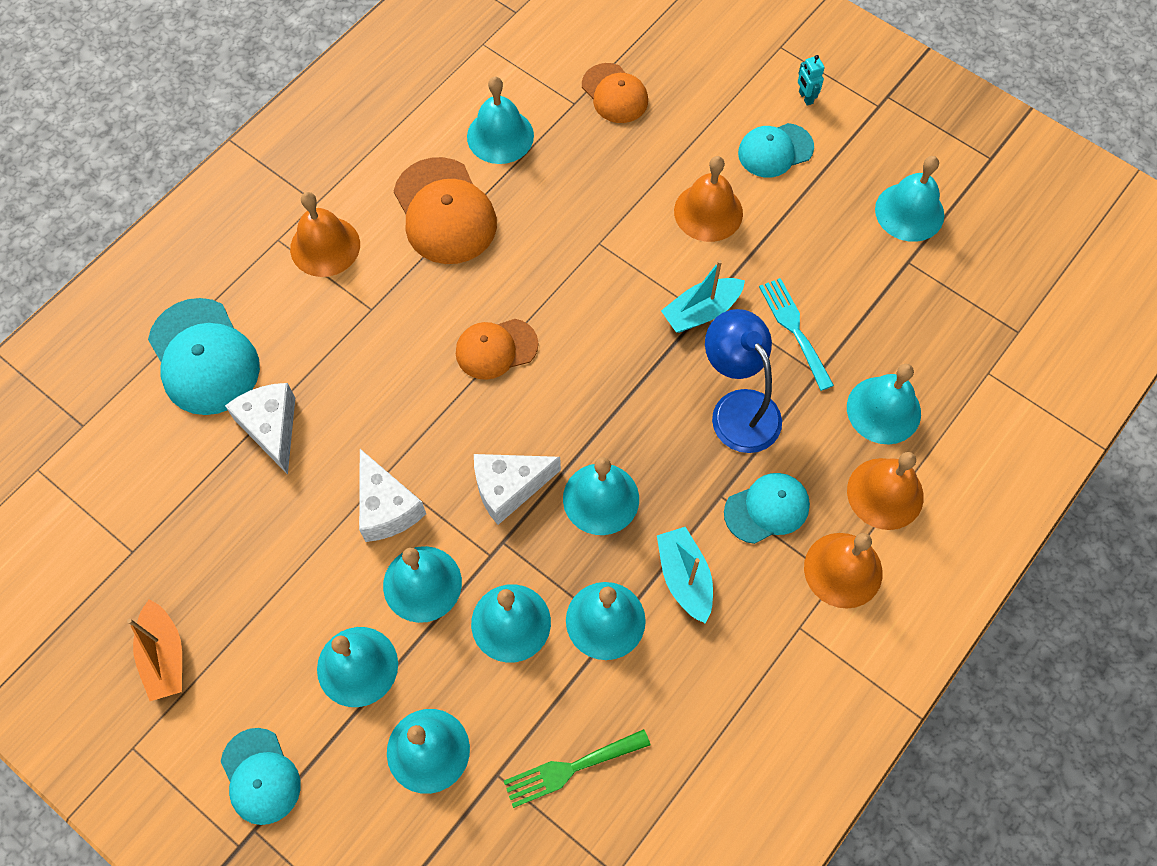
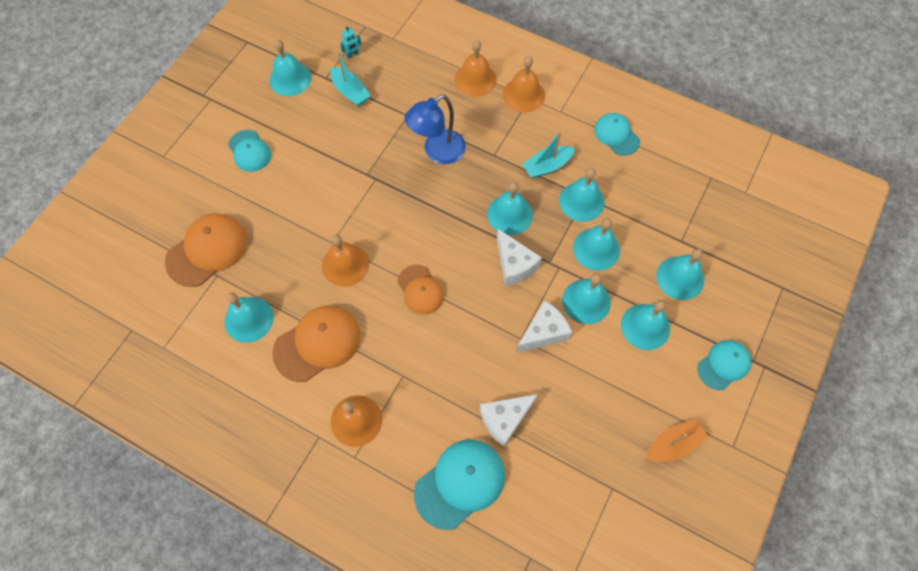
camera: 100 degrees left, 0 degrees up
green fork [504,729,650,808] -> none
orange cap [582,63,648,123] -> orange cap [165,213,247,287], size x1.58
turquoise boat [661,260,745,333] -> turquoise boat moved to [330,52,370,106]
orange bell [674,156,743,242] -> orange bell moved to [322,235,369,287]
turquoise cap [724,473,810,544] -> turquoise cap moved to [594,113,640,156]
turquoise fork [759,278,834,391] -> none
turquoise robot [798,55,825,106] -> turquoise robot moved to [340,27,361,59]
turquoise bell [847,364,921,444] -> none

